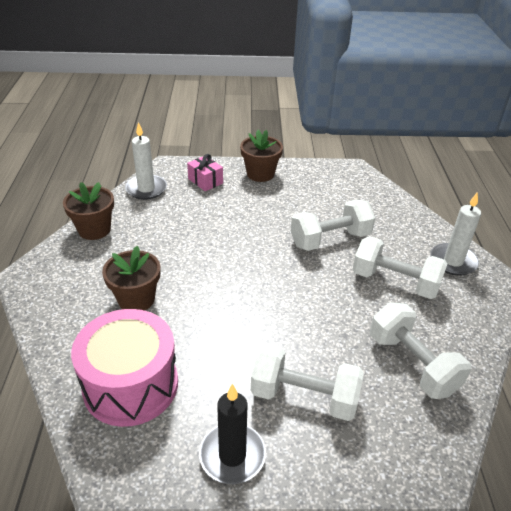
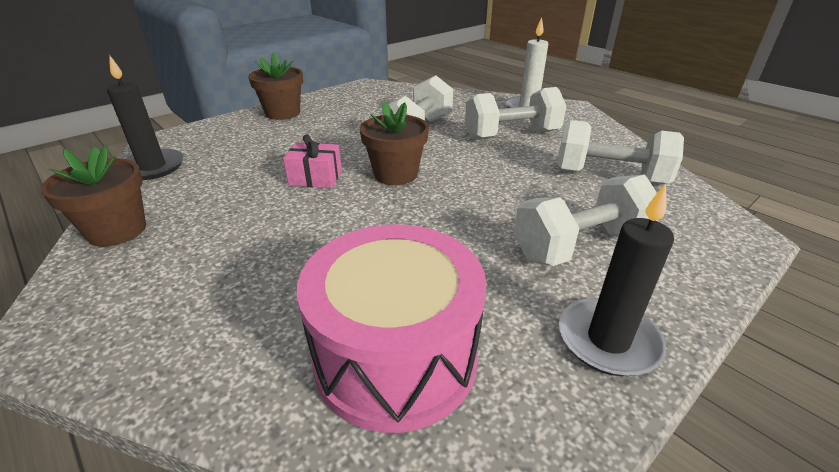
camera: 40 degrees left, 5 degrees down
brown flower pot [102,246,160,311] -> brown flower pot moved to [360,102,429,185]
white candle [125,122,167,200] -> black candle [107,55,184,180]
pink gift [187,154,223,191] -> pink gift moved to [283,134,342,188]

